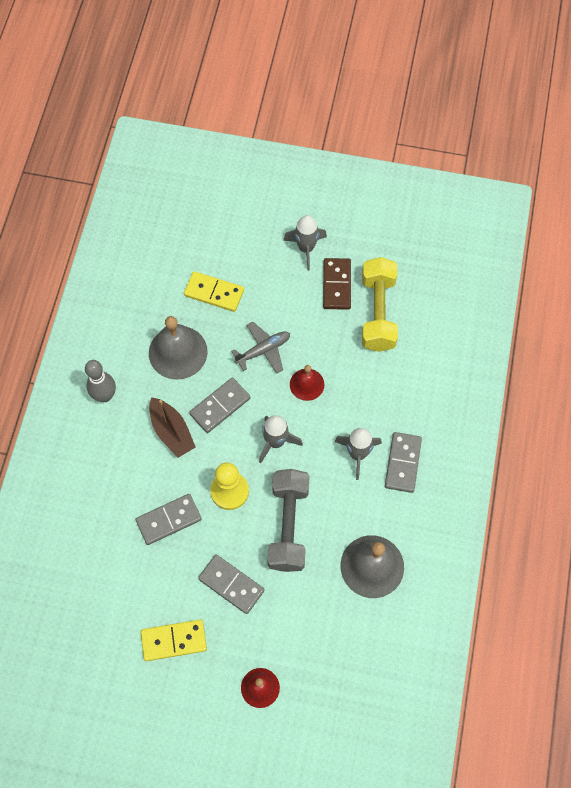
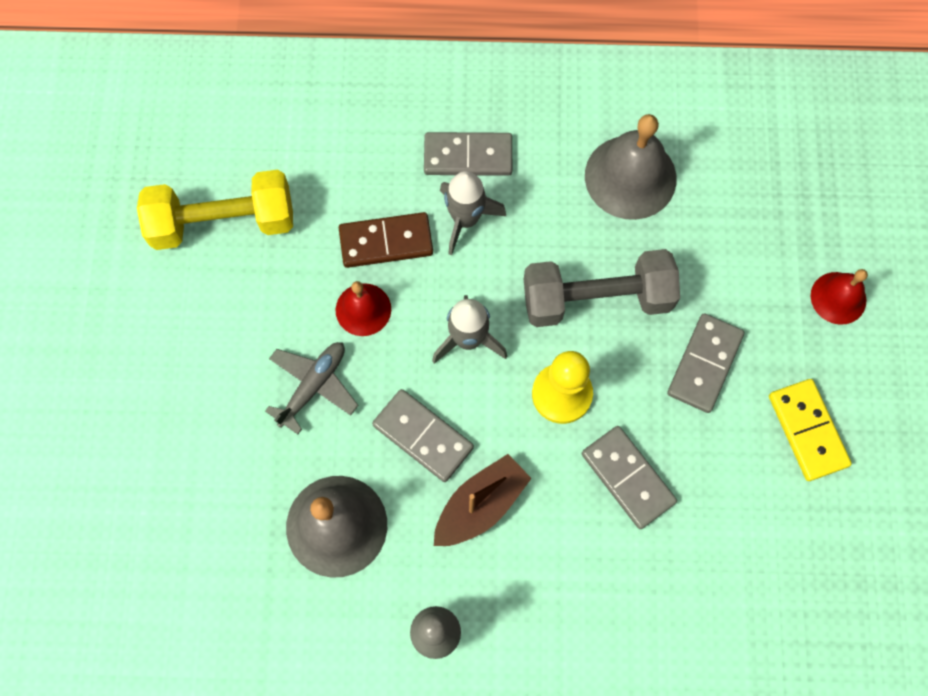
camera: 100 degrees left, 5 degrees up
yellow domino [184,271,244,312] -> none
grey plane [231,321,290,374] -> grey plane turned 75 degrees clockwise [265,342,359,434]
grey rocket [283,215,327,271] -> none
brown domino [323,258,351,310] -> brown domino moved to [339,212,433,268]

